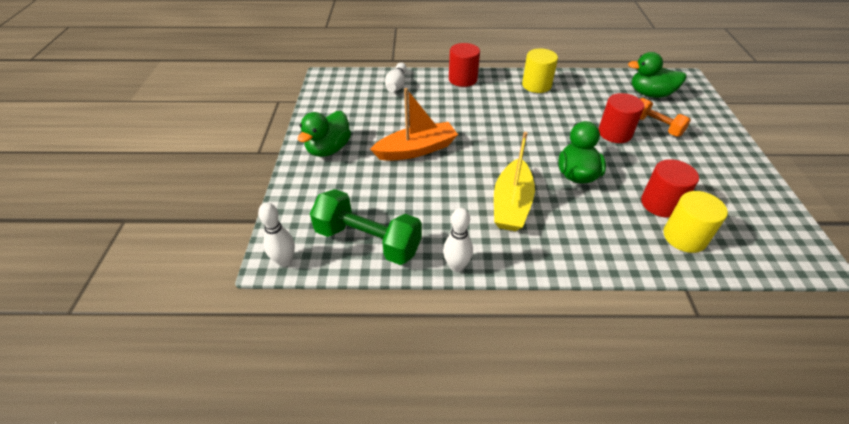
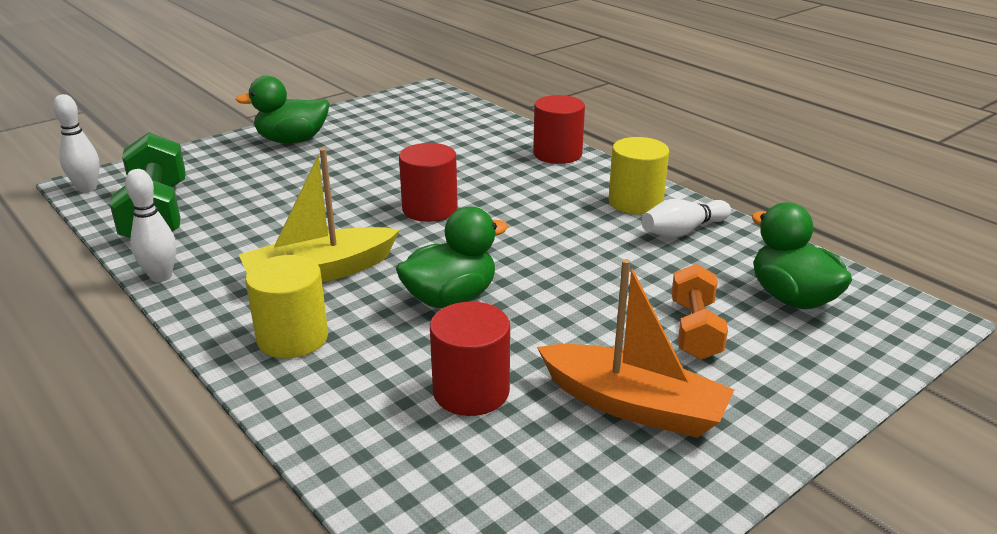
camera: 50 degrees right, 15 degrees down
orange boat [370,88,458,161] -> orange boat moved to [537,259,734,438]
white bowling pin [385,63,407,92] -> white bowling pin moved to [641,199,731,237]
red cylinder [599,93,644,143] -> red cylinder moved to [399,143,458,222]
yellow cylinder [663,191,728,253] -> yellow cylinder moved to [245,255,328,358]

